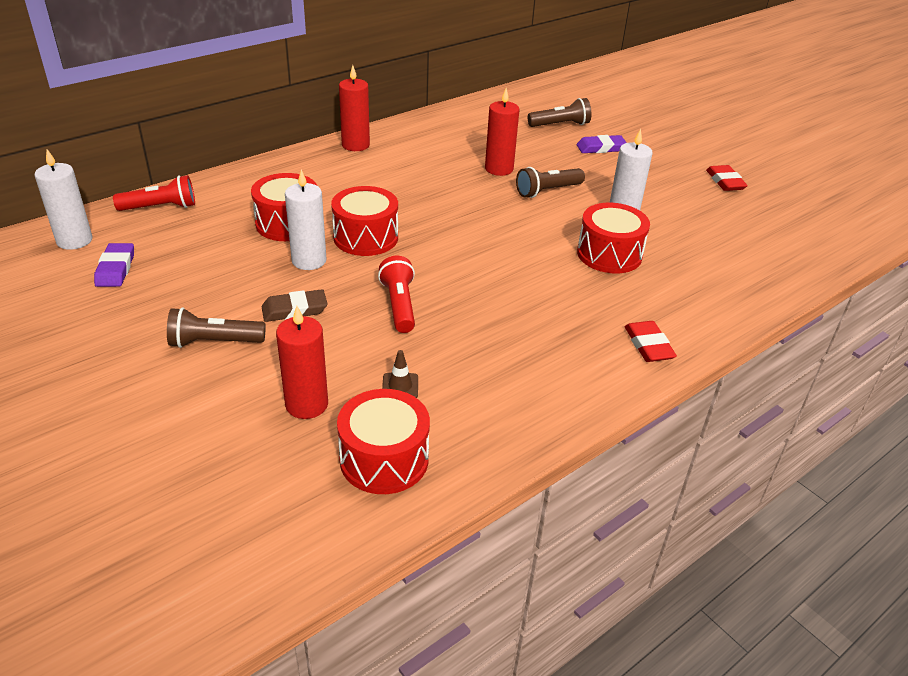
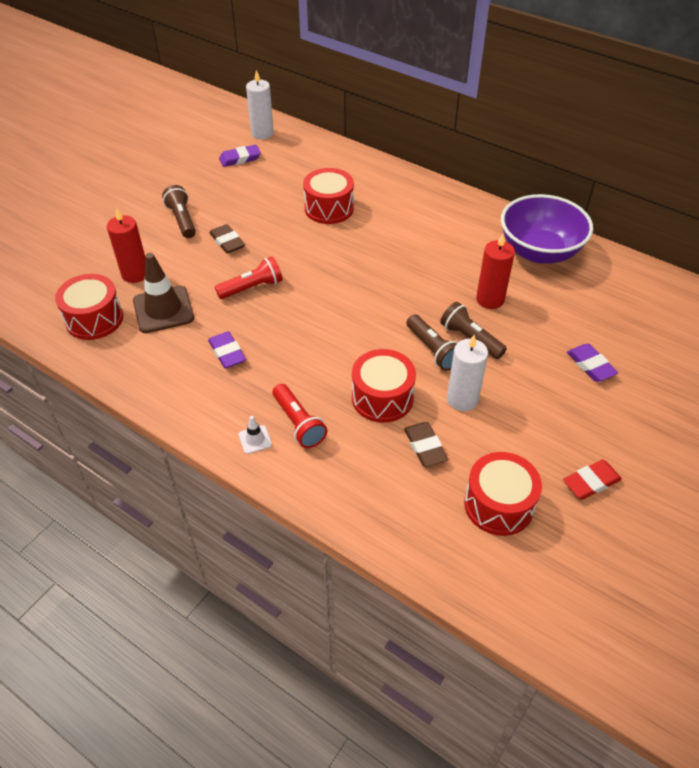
camera: 75 degrees right, 10 degrees up
red flashlight [113,175,195,211] -> red flashlight moved to [273,384,327,448]
white candle [285,169,327,270] -> none
red drum [331,186,398,256] -> red drum moved to [464,452,542,536]
red candle [339,65,370,151] -> none
brown traffic cone [382,350,418,398] -> brown traffic cone [133,253,194,333], size x2.20
brown flashlight [528,98,591,127] -> brown flashlight moved to [406,315,458,371]
red eraser [625,321,677,362] -> white traffic cone [239,416,272,454]
none -> purple eraser [208,331,246,369]
none -> brown eraser [404,422,448,467]
none -> purple bowl [501,194,593,264]

